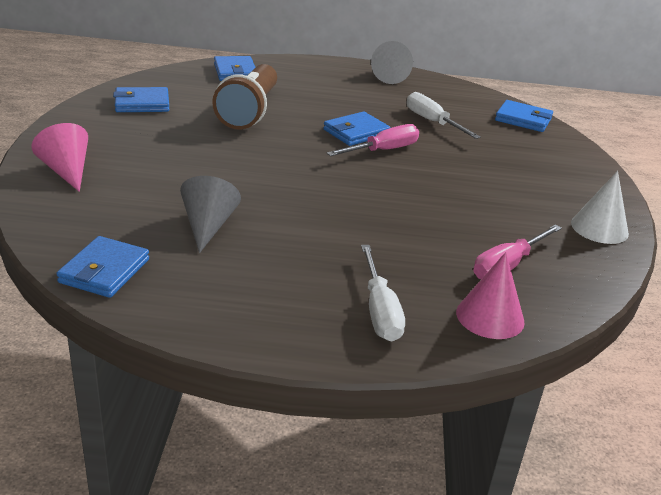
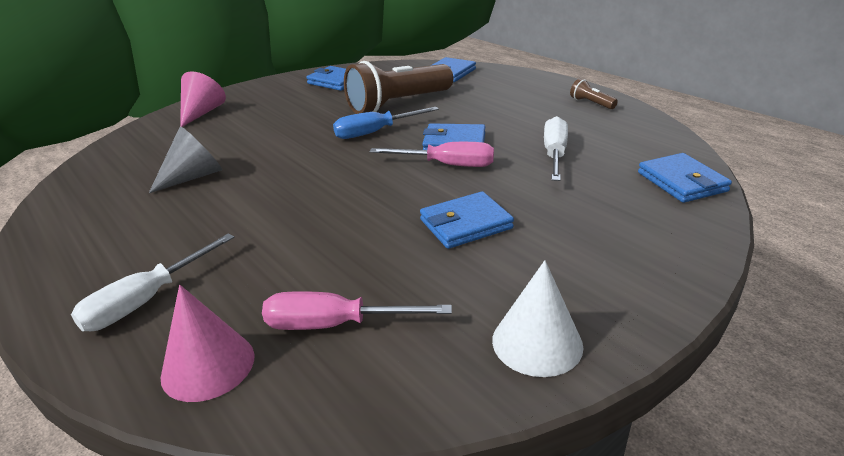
camera: 50 degrees right, 0 degrees up
blue wallet [56,236,149,298] -> blue wallet moved to [420,191,514,249]
grey cone [371,41,413,84] -> brown flashlight [570,79,618,109]
none -> blue screwdriver [333,107,439,139]

